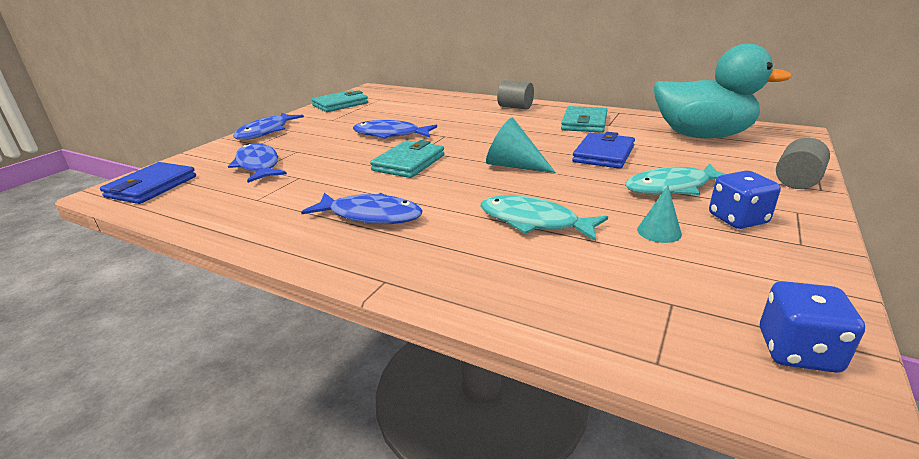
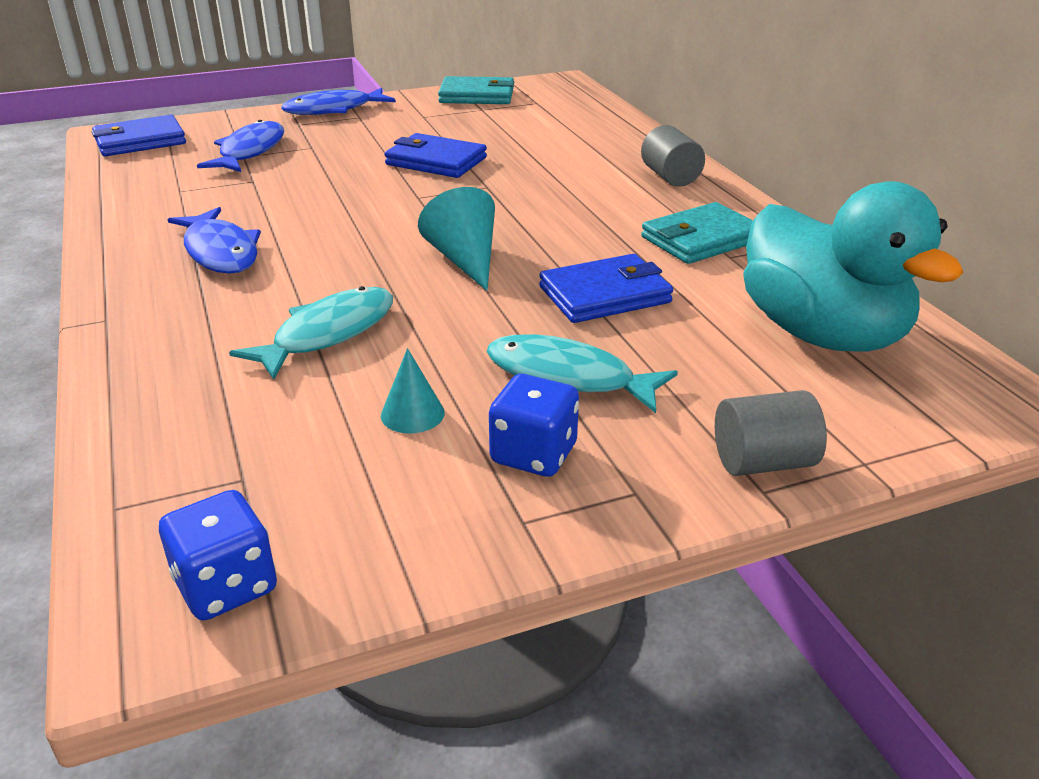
camera: 40 degrees right, 5 degrees up
blue fish [353,120,437,139] -> blue wallet [384,133,487,178]
turquoise wallet [370,140,445,178] -> none
turquoise fish [480,195,608,241] -> turquoise fish turned 60 degrees clockwise [229,286,393,380]

